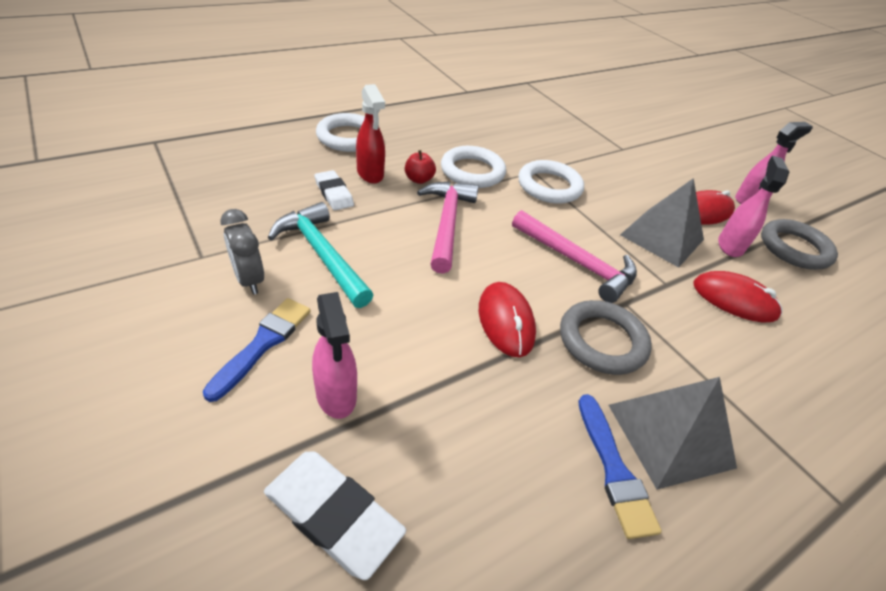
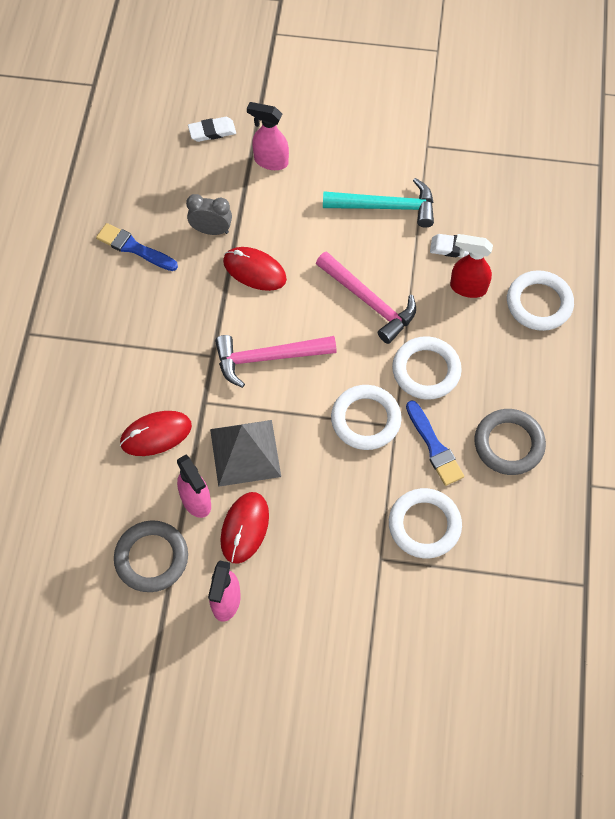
camera: 135 degrees right, 20 degrees up
blue brush [203,298,311,402] -> blue brush moved to [406,400,464,486]
grey clock [220,209,264,294] -> grey clock moved to [186,194,232,235]
white eraser [264,452,406,580] -> white eraser [188,117,236,142], size x0.65
red apple [405,150,436,184] -> none
grey ring [560,300,652,375] -> grey ring moved to [474,409,546,475]
grey pyramid [609,377,737,490] -> none
none -> white ring [389,488,462,558]

